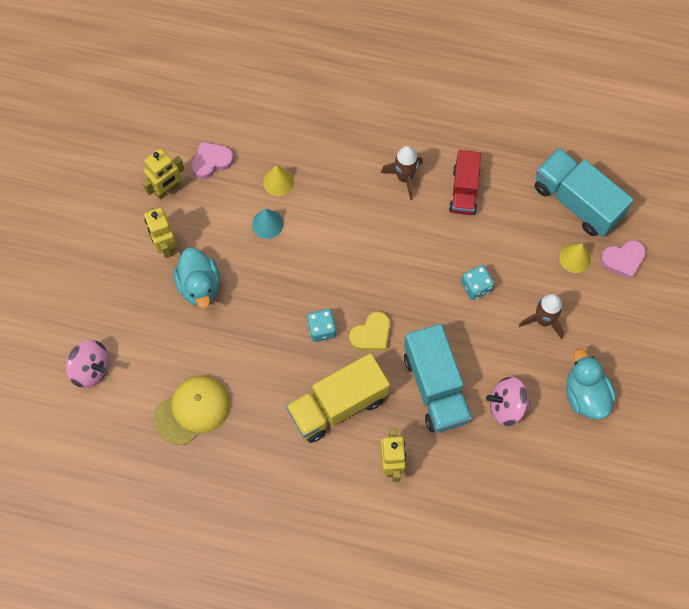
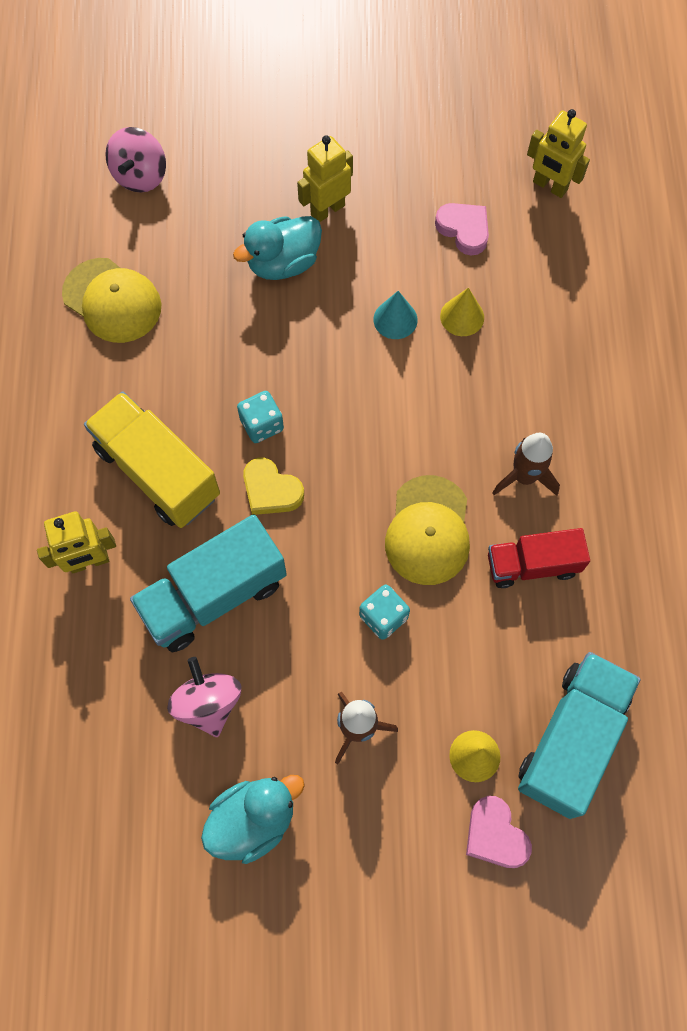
camera: 75 degrees right, 0 degrees up
yellow robot [142,148,185,199] -> yellow robot moved to [527,109,590,198]
none -> yellow cap [385,475,470,585]

